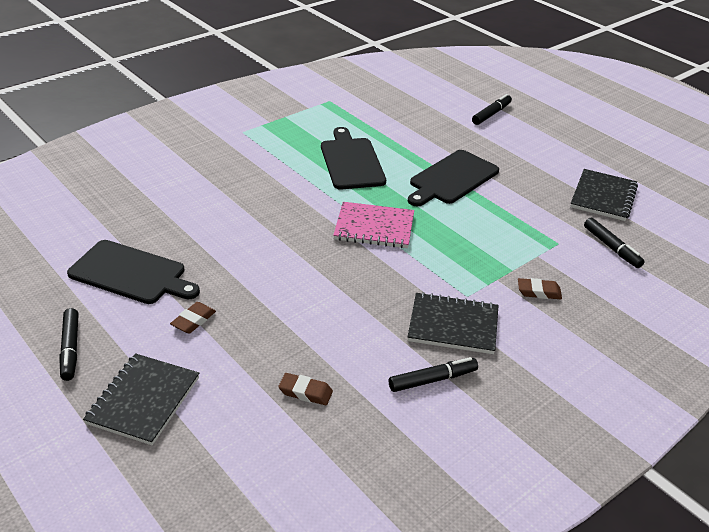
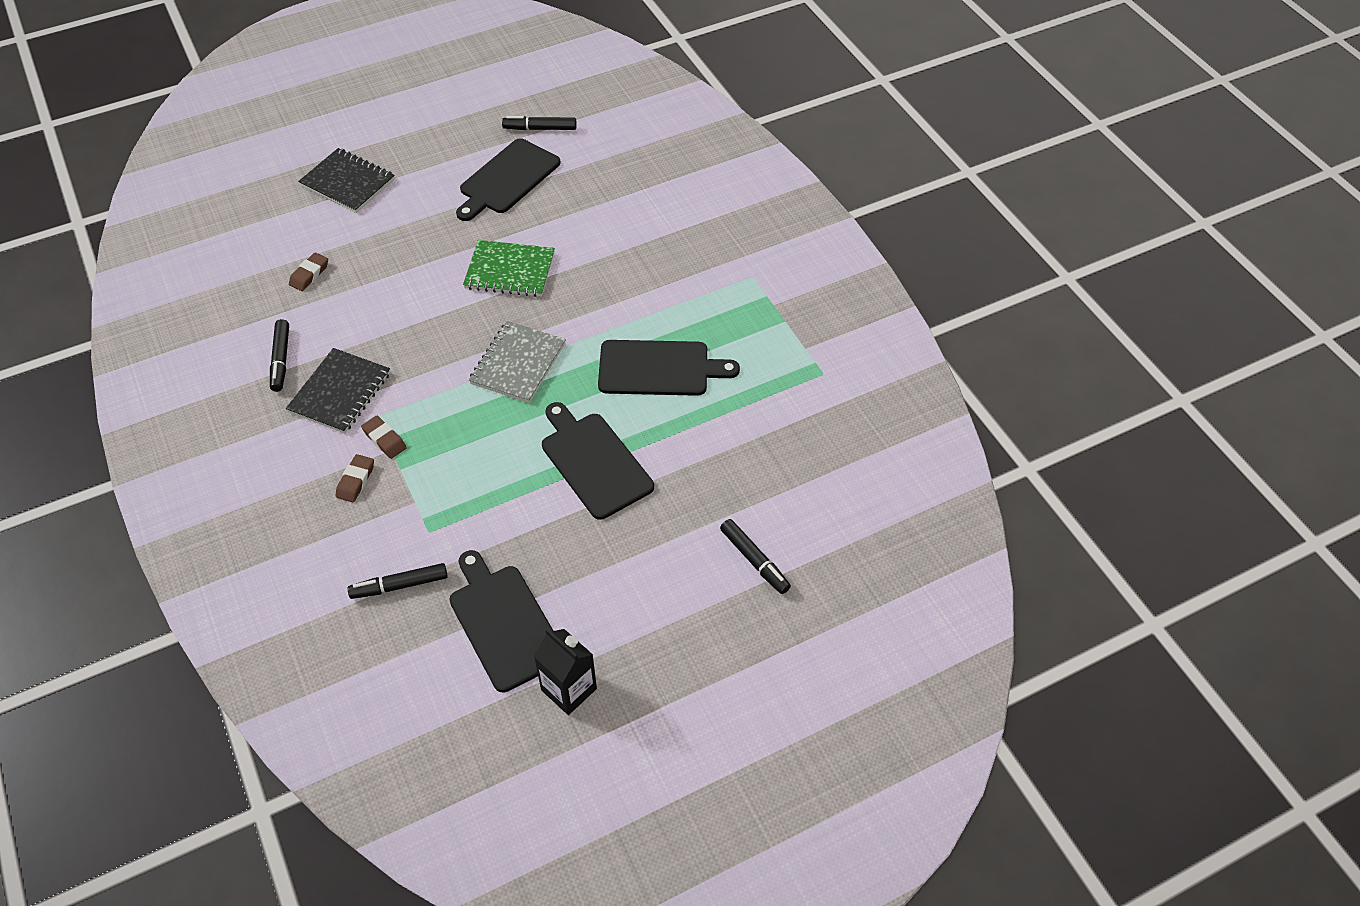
camera: 105 degrees right, 15 degrees up
black marker [59,308,79,381] -> black marker moved to [502,116,577,130]
brown eraser [170,302,216,334] -> brown eraser moved to [361,416,407,459]
pink notebook [333,202,414,248] -> grey notebook [469,321,566,403]
black notebook [570,169,638,221] -> black cutting board [449,550,553,693]
none -> green notebook [463,240,555,297]
none -> black carton [534,628,597,715]

